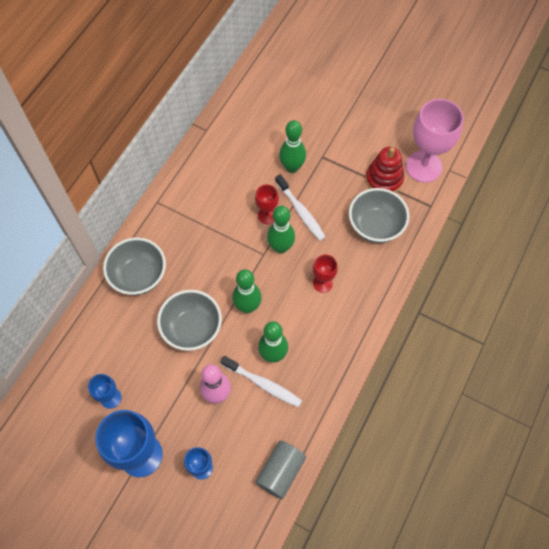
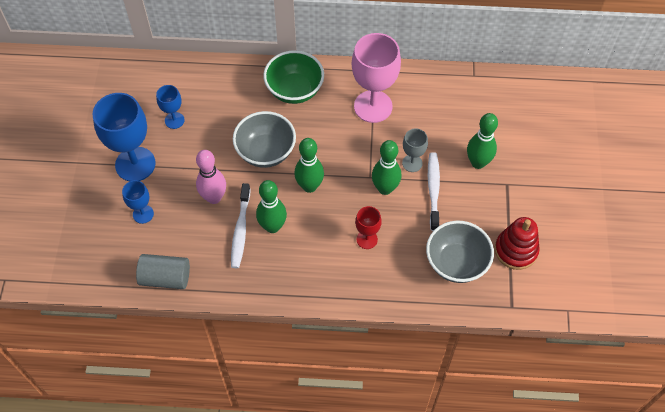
camera: 65 degrees right, 5 degrees down
grey bowl [103,238,166,295] -> green bowl [263,50,324,104]
red goblet [255,184,279,224] -> grey goblet [402,129,428,172]
white toothbrush [275,174,326,241] -> white toothbrush turned 150 degrees clockwise [428,152,440,231]
pink goblet [406,99,464,183] -> pink goblet moved to [352,33,401,123]

